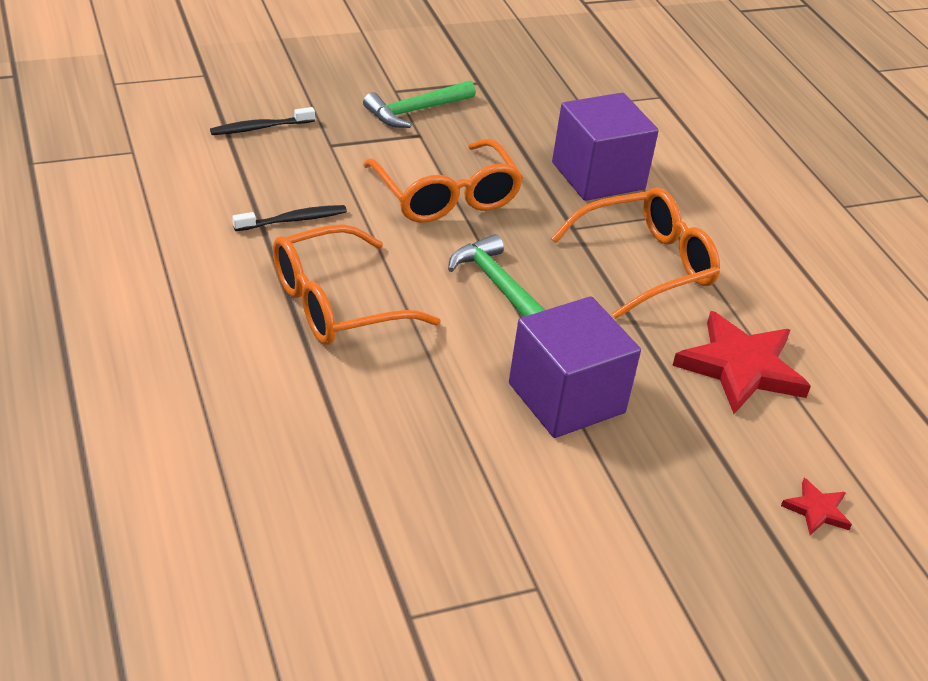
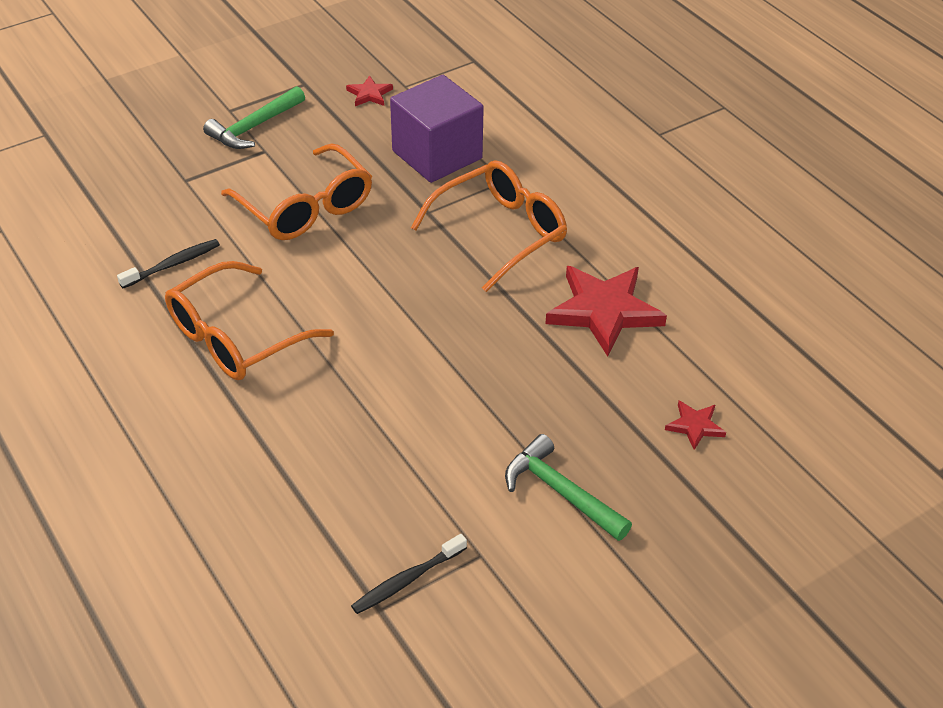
camera: 10 degrees left, 5 degrees up
black toothbrush [210,107,315,135] -> black toothbrush moved to [351,534,467,614]
green hammer [448,234,545,317] -> green hammer moved to [505,434,632,541]
purple cube [509,296,641,438] -> none
none -> red star [346,75,393,106]

